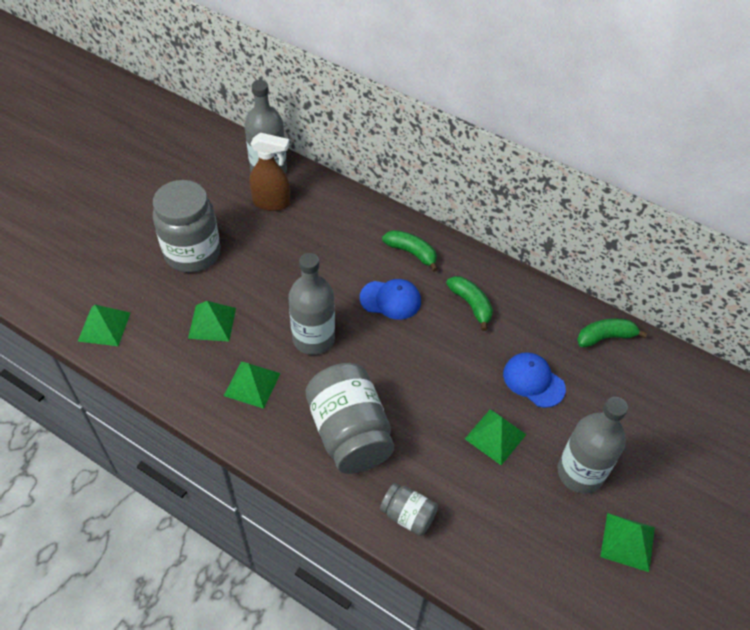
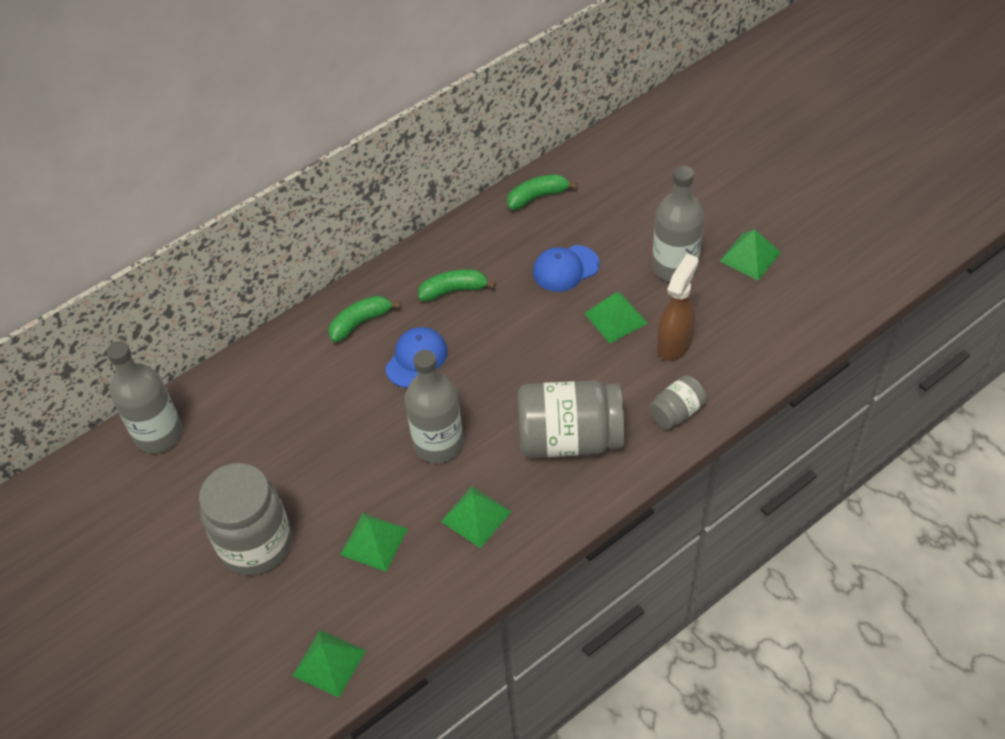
camera: 65 degrees left, 0 degrees up
brown spray bottle [249,133,290,211] -> brown spray bottle moved to [657,254,699,361]
green banana [577,318,647,347] -> green banana turned 60 degrees clockwise [507,174,578,210]

